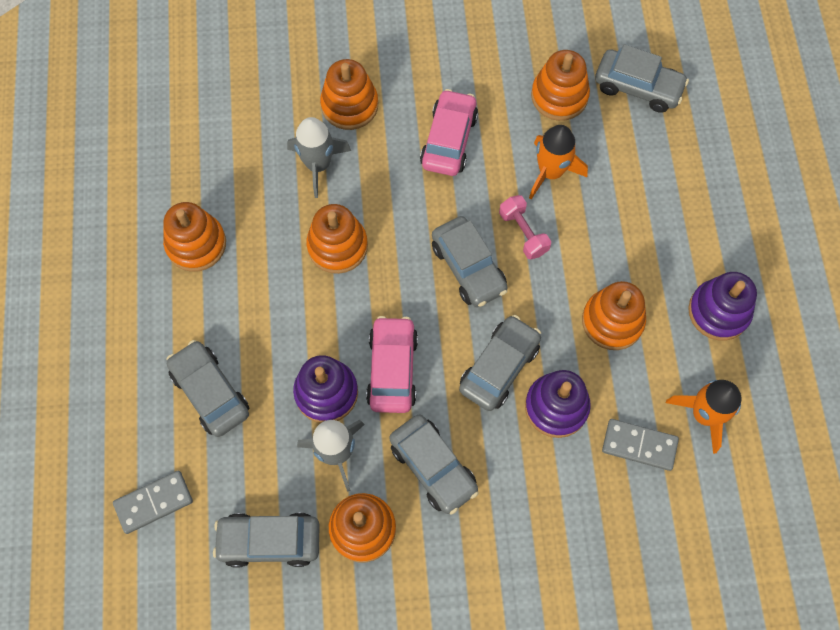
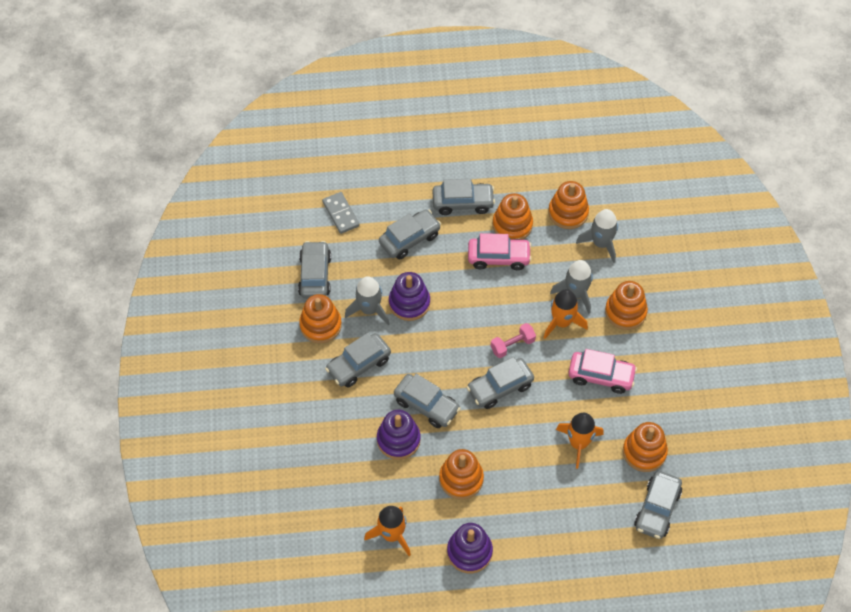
camera: 90 degrees right, 10 degrees down
orange stacking toy [306,204,368,274] -> orange stacking toy moved to [548,181,589,229]
pink car [366,316,418,413] -> pink car moved to [468,233,532,270]
pink dumbbell [499,195,551,260] -> pink dumbbell moved to [491,323,536,358]
grey domino [602,419,679,471] -> none
none -> grey car [433,179,495,215]
none -> orange rocket [544,289,588,339]
none -> grey rocket [576,209,618,263]

